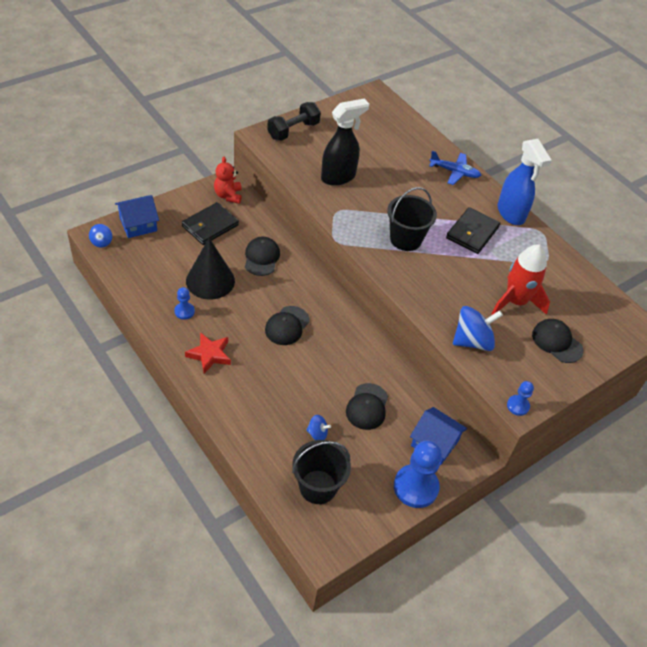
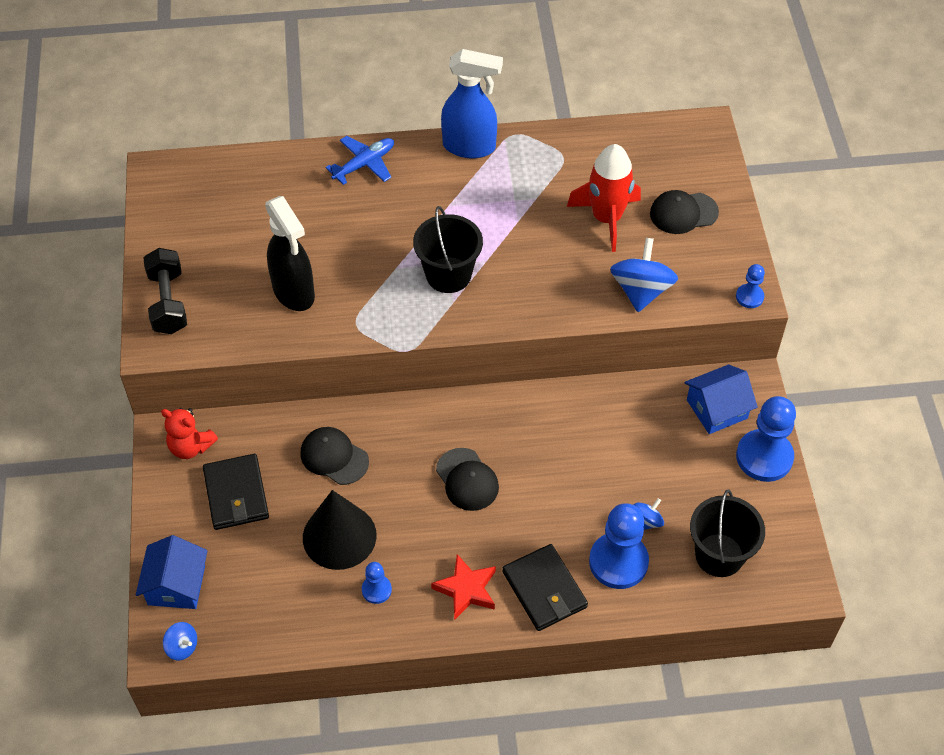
camera: 55 degrees left, 5 degrees up
black spray bottle [321,99,369,186] -> black spray bottle turned 150 degrees clockwise [265,196,315,311]
black cap [346,383,388,430] -> none
black wallet [446,207,500,254] -> black wallet moved to [502,544,588,631]
none -> blue pawn [589,503,649,589]

